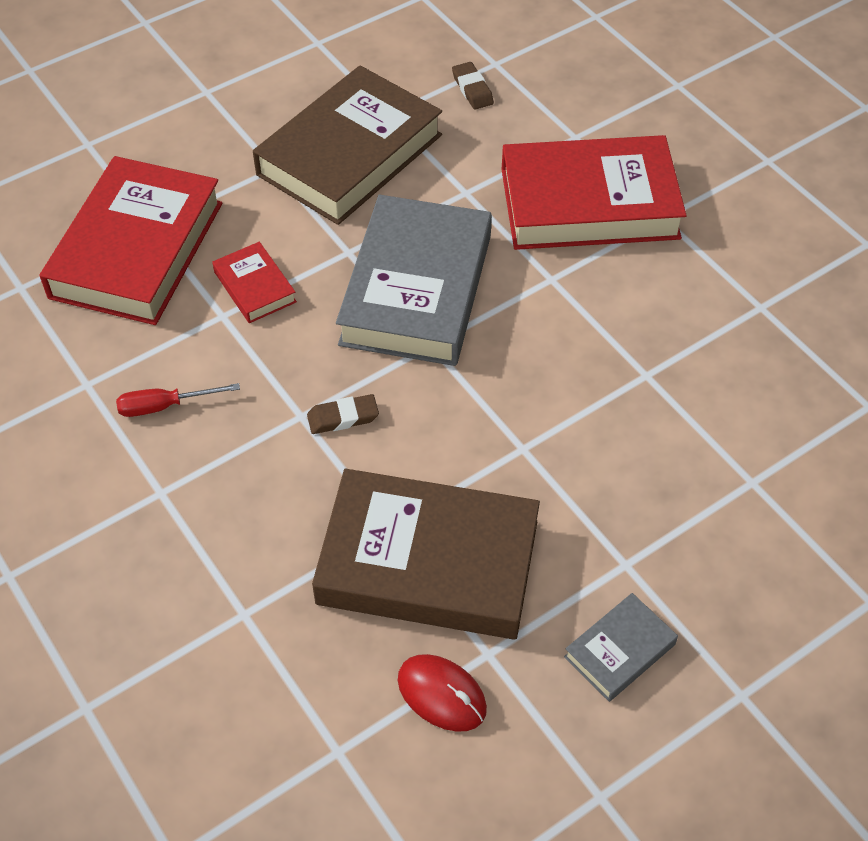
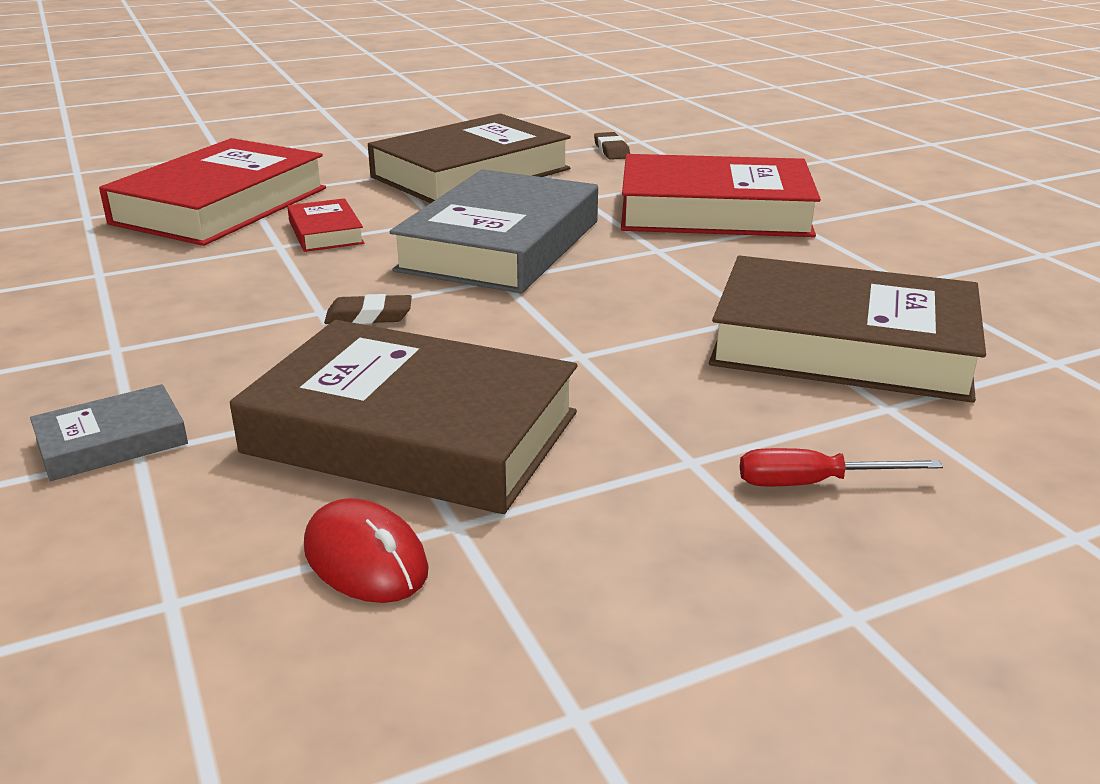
camera: 10 degrees right, 25 degrees down
red screwdriver [116,383,240,417] -> red screwdriver moved to [740,448,943,487]
grey book [564,593,678,702] -> grey book moved to [30,384,188,481]
none -> brown book [709,255,986,403]

